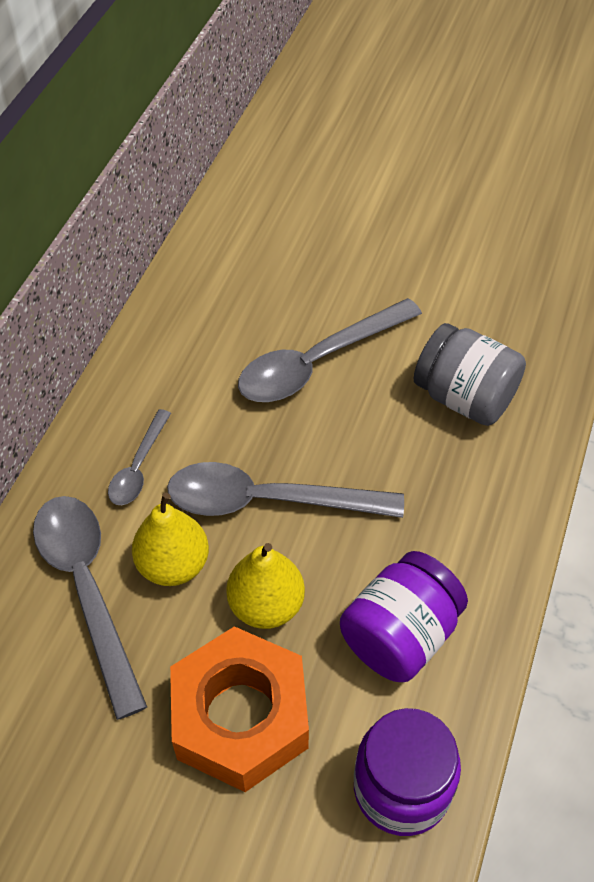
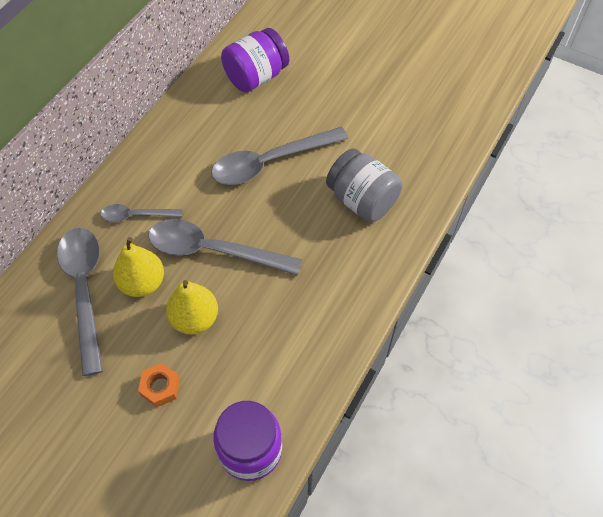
camera: 10 degrees right, 5 degrees up
grey spoon [108,409,171,505] -> grey spoon turned 60 degrees clockwise [100,204,183,222]
orange nut [170,626,309,792] -> orange nut [138,363,180,407], size x0.43
purple jar [340,551,468,682] -> purple jar moved to [221,28,289,92]

